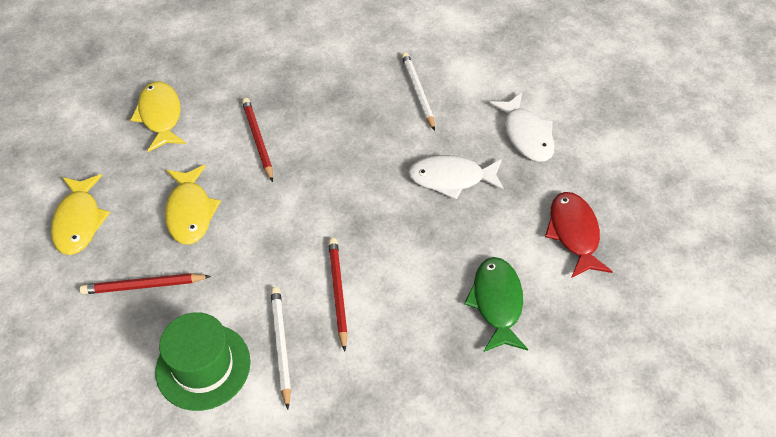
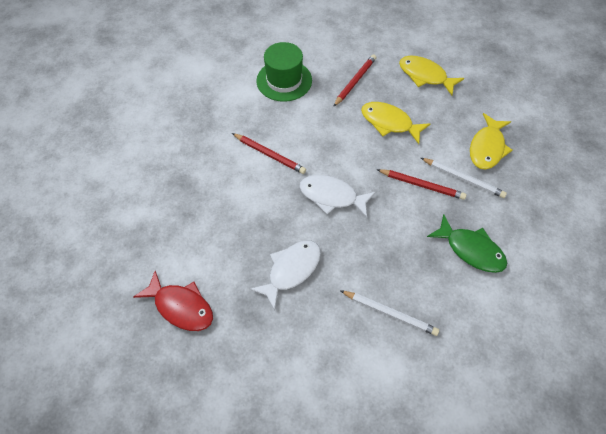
camera: 130 degrees right, 5 degrees up
yellow fish [130,81,186,152] -> yellow fish turned 90 degrees clockwise [470,113,512,170]
white pencil [271,287,291,409] -> white pencil moved to [421,158,507,198]
green fish [464,257,528,352] -> green fish moved to [427,214,507,273]
white fish [489,93,555,162] -> white fish moved to [300,175,376,218]

